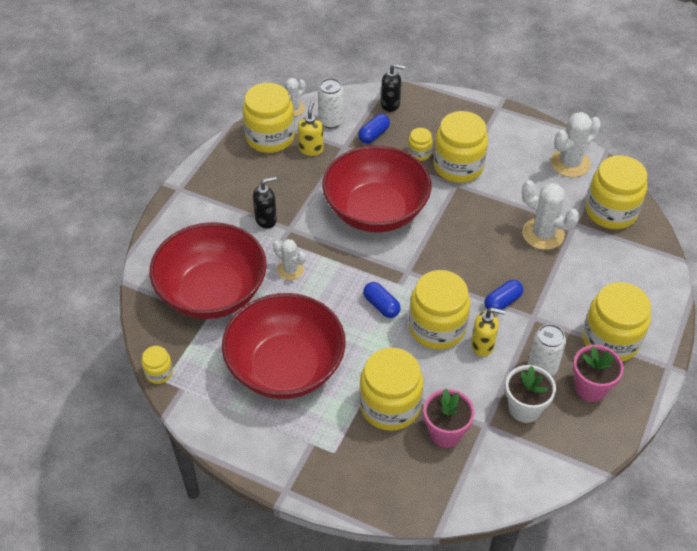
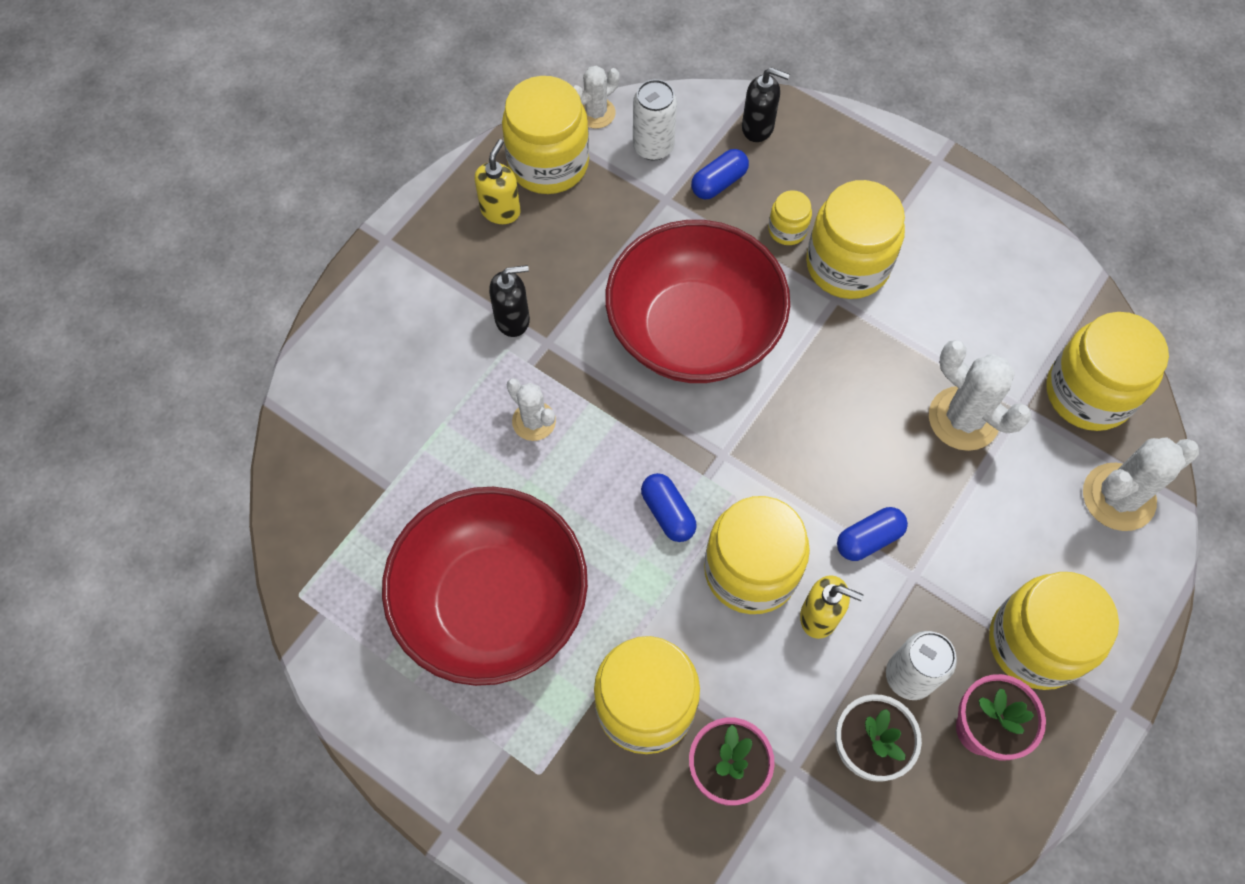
camera: 10 degrees right, 15 degrees up
yellow jar [142,346,173,384] -> none
red bowl [150,222,267,319] -> none
yellow soap dispenser [298,102,324,156] -> yellow soap dispenser moved to [475,139,521,224]
white cactus [550,112,601,177] -> white cactus moved to [1083,437,1199,531]

